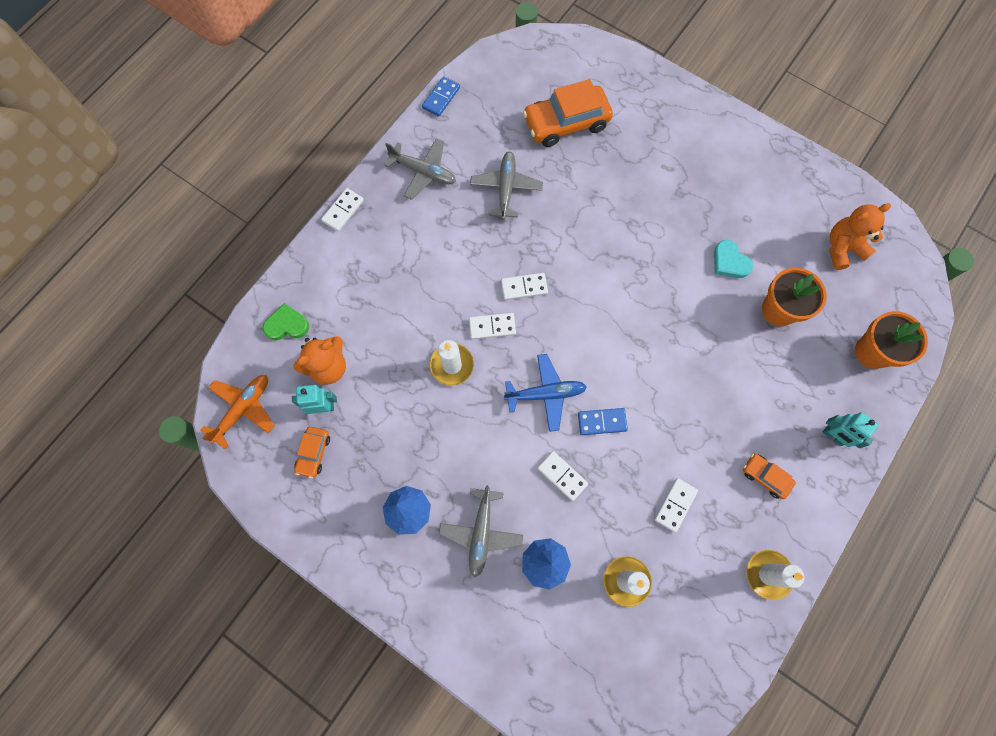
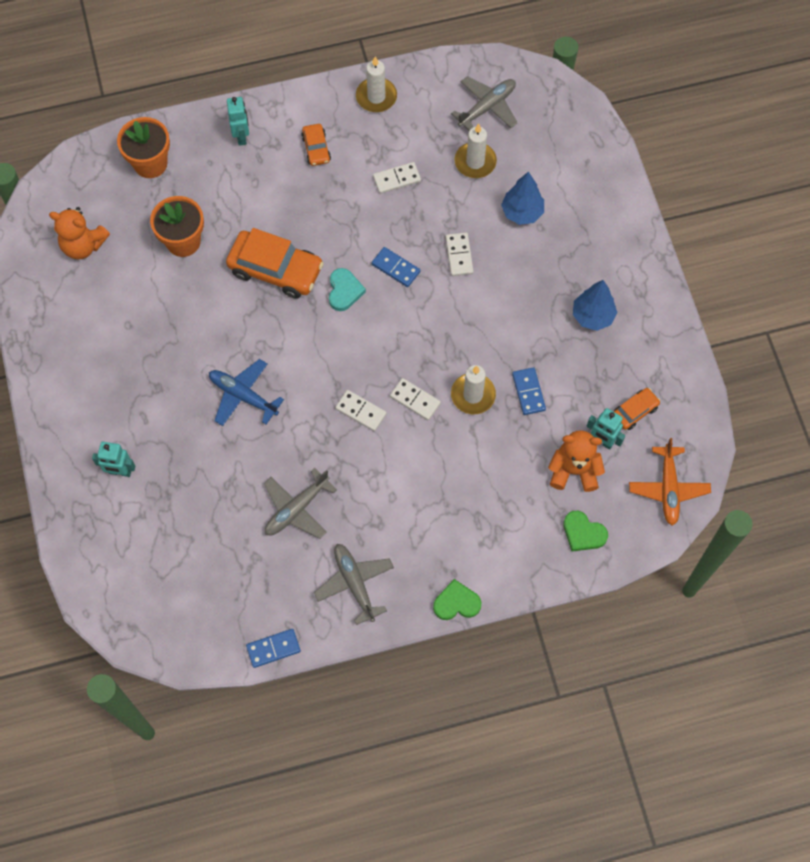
camera: 140 degrees left, 5 degrees down
orange plane [201,375,275,449] -> orange plane turned 75 degrees counterclockwise [629,438,711,526]
white domino [321,188,364,231] -> green heart [433,579,481,620]
grey plane [439,485,523,577] -> grey plane moved to [451,76,518,131]
blue plane [504,354,587,432] -> blue plane moved to [209,359,284,426]
orange car [523,79,613,147] -> orange car moved to [226,228,324,299]
turquoise heart [714,240,753,278] -> turquoise heart moved to [329,268,366,311]
none -> turquoise robot [92,442,135,477]
none -> blue domino [512,368,546,415]

